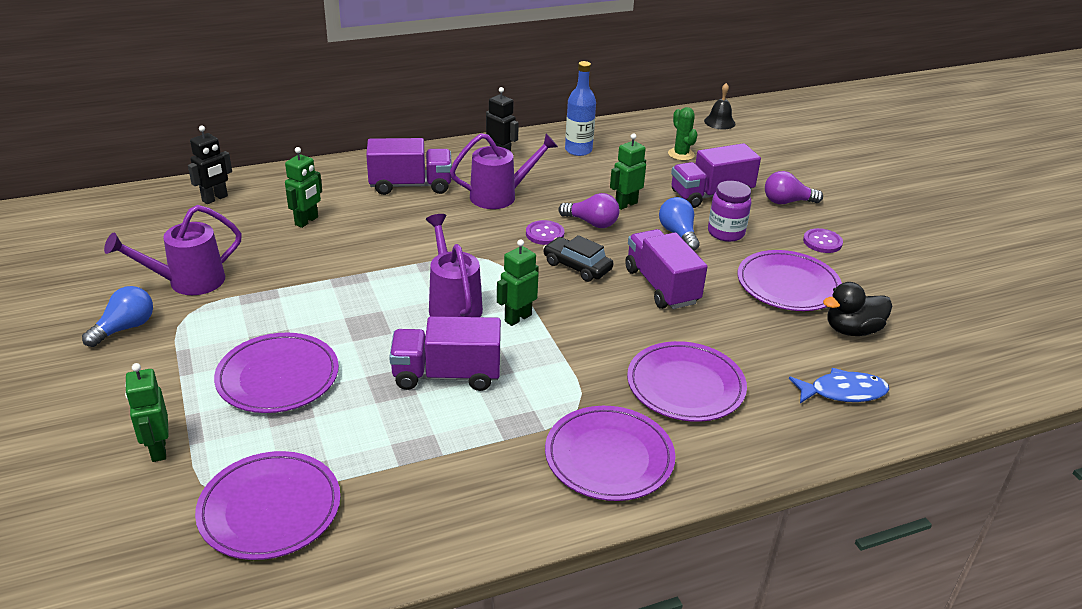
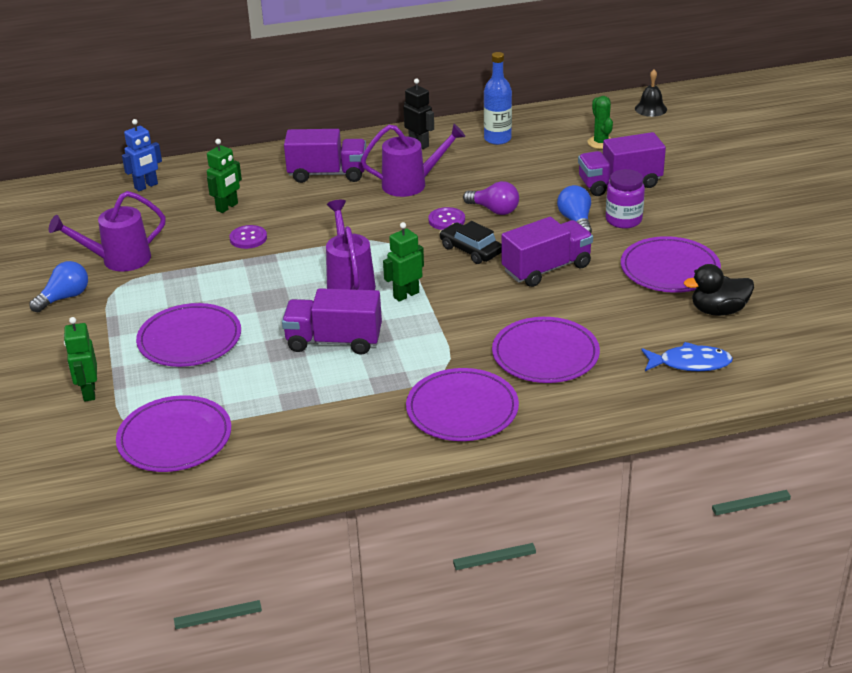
camera: 10 degrees right, 0 degrees up
black robot [188,126,232,204] -> blue robot [122,119,162,191]
green robot [610,133,646,210] -> none
purple truck [625,229,708,309] -> purple truck turned 75 degrees clockwise [501,217,593,287]
purple light bulb [765,171,823,204] -> none
purple button [803,228,843,253] -> purple button moved to [229,225,267,249]

